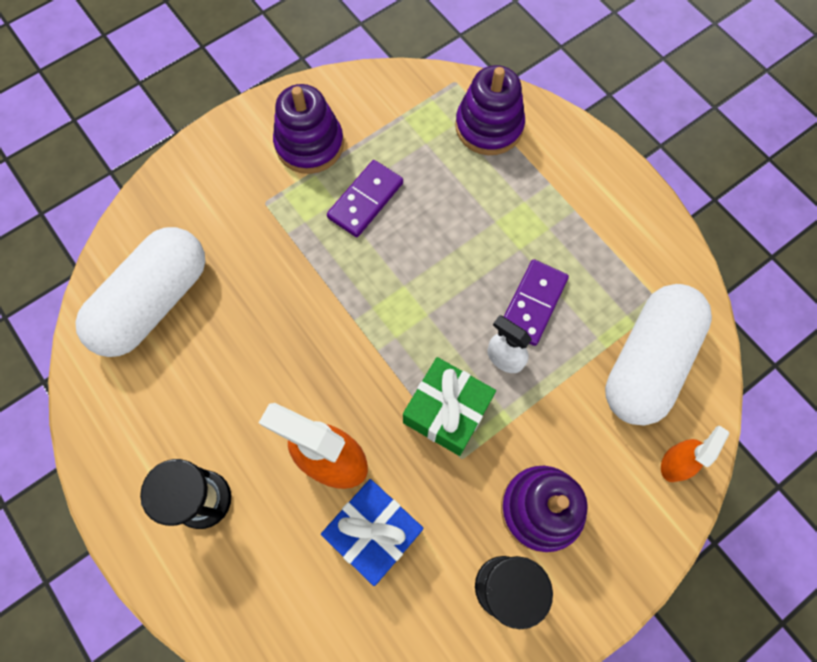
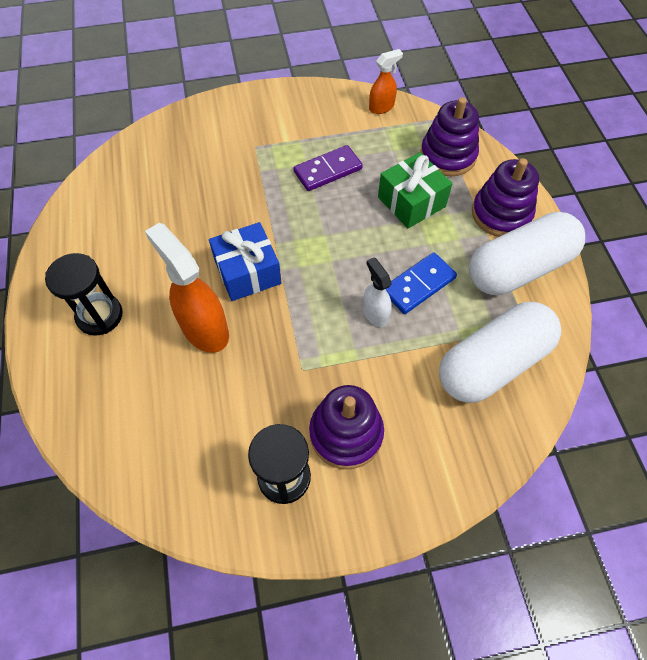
camera: 25 degrees right, 10 degrees down
white capsule [75,227,205,357] -> white capsule moved to [469,212,585,295]
purple stacking toy [273,84,344,174] -> purple stacking toy moved to [472,158,539,237]
blue gift [321,479,424,586] -> blue gift moved to [209,222,282,301]
green gift [403,357,496,456] -> green gift moved to [378,152,453,228]
purple domino [504,259,569,346] -> blue domino [386,252,457,314]
orange spray bottle [661,425,729,482] -> orange spray bottle moved to [369,49,403,114]

